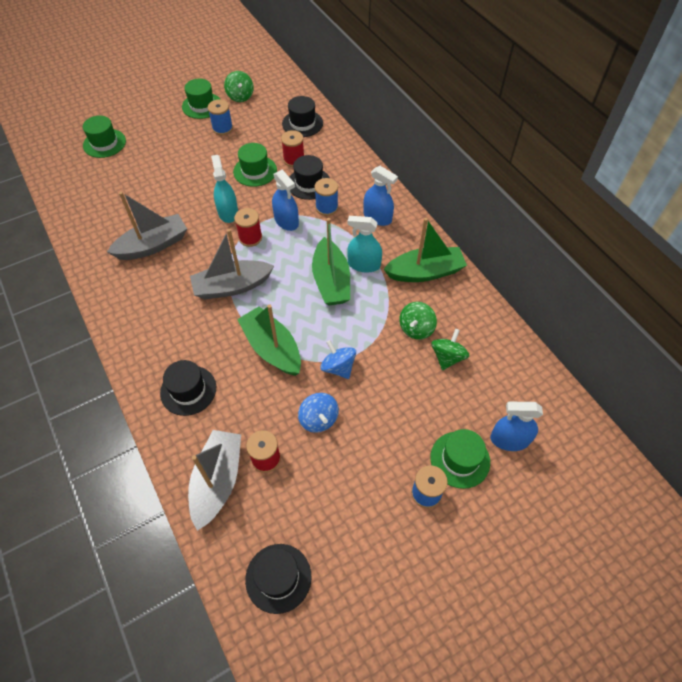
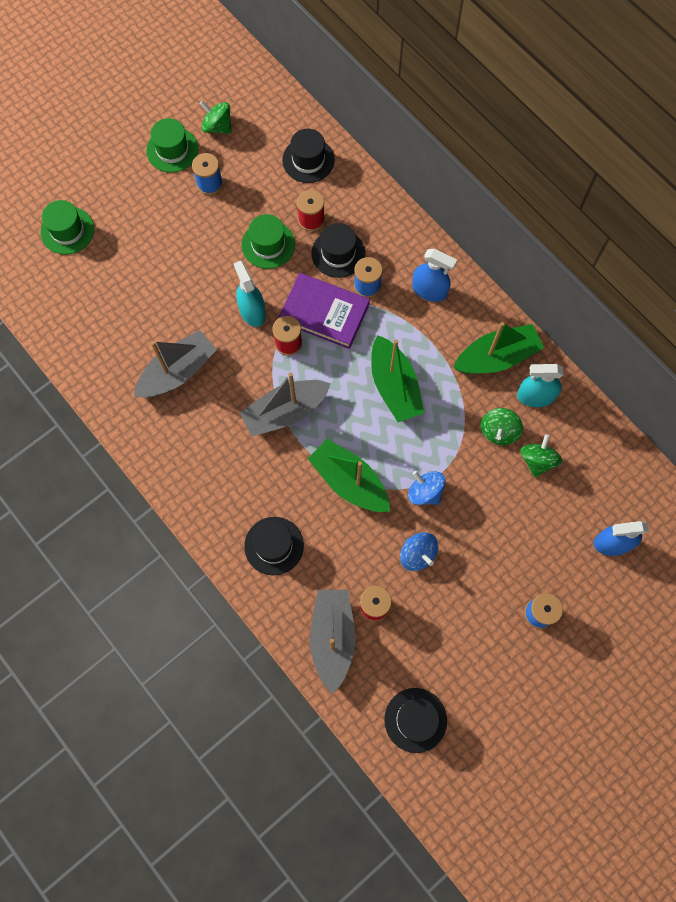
camera: 10 degrees left, 15 degrees up
green spinning top [224,71,254,102] -> green spinning top turned 150 degrees clockwise [200,101,232,134]
blue spray bottle [272,170,299,231] -> purple book [279,273,370,349]
turquoise spray bottle [347,216,382,273] -> turquoise spray bottle moved to [517,364,564,407]
green hat [430,429,490,489] -> none

